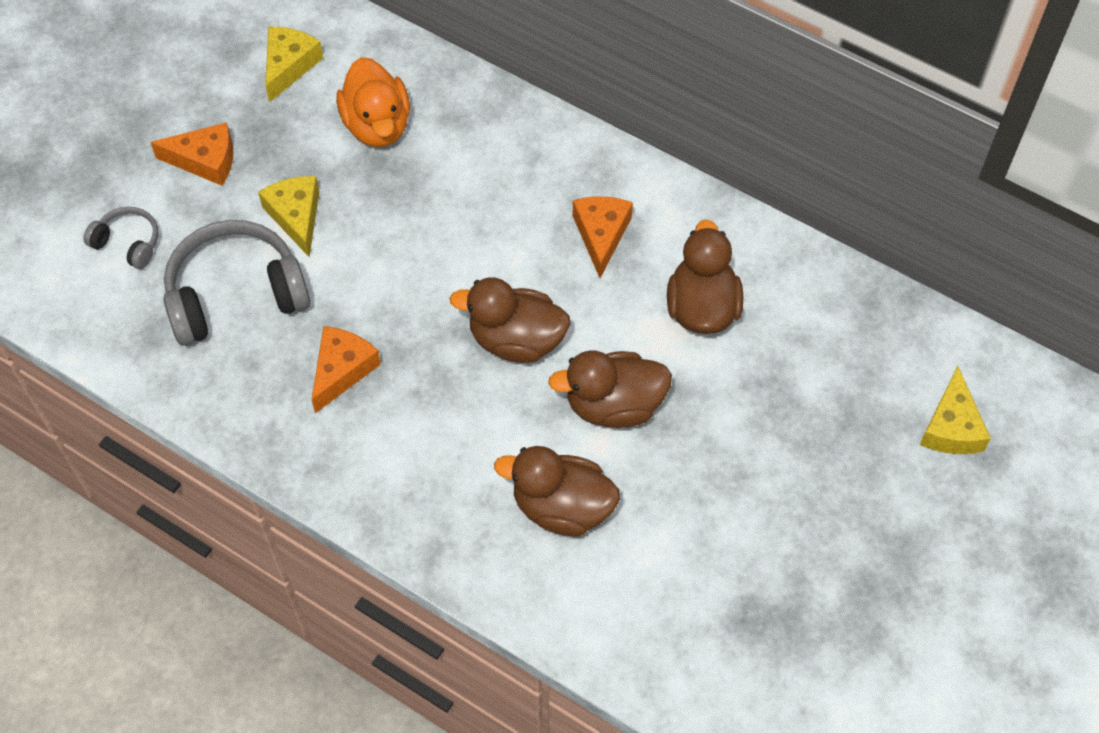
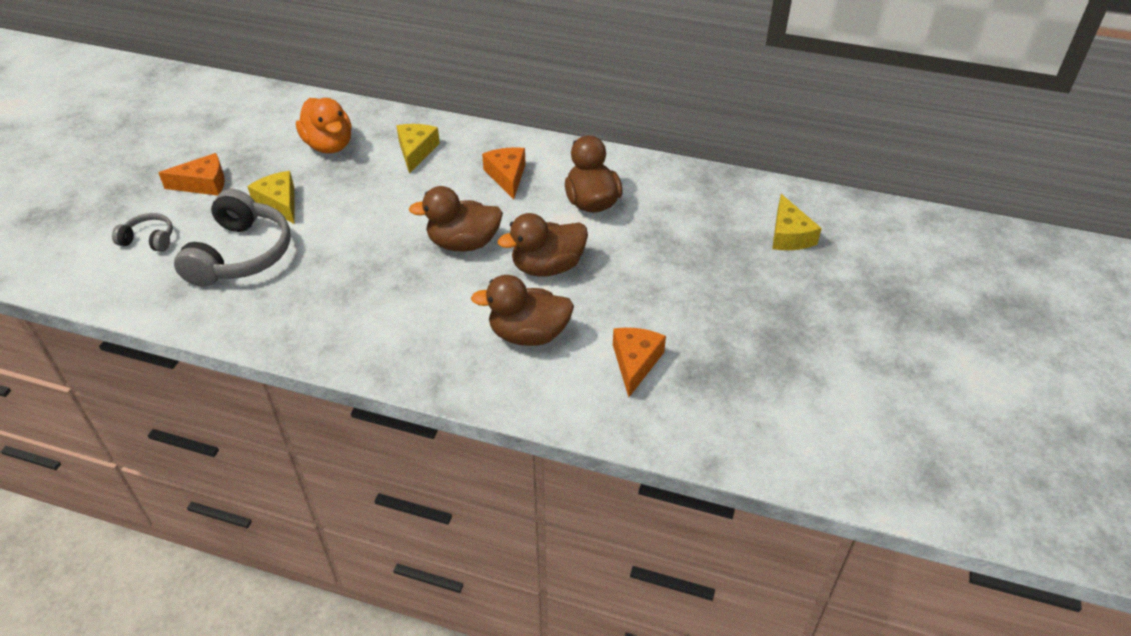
camera: 15 degrees left, 15 degrees down
grey headphones [164,220,310,346] -> grey headphones turned 135 degrees clockwise [174,189,291,287]
yellow cheese [265,27,323,103] -> yellow cheese moved to [396,124,440,174]
orange cheese [311,326,381,413] -> orange cheese moved to [613,328,666,397]

